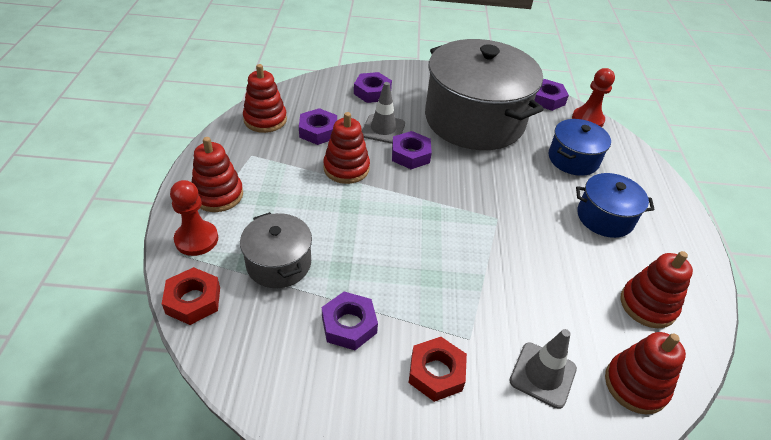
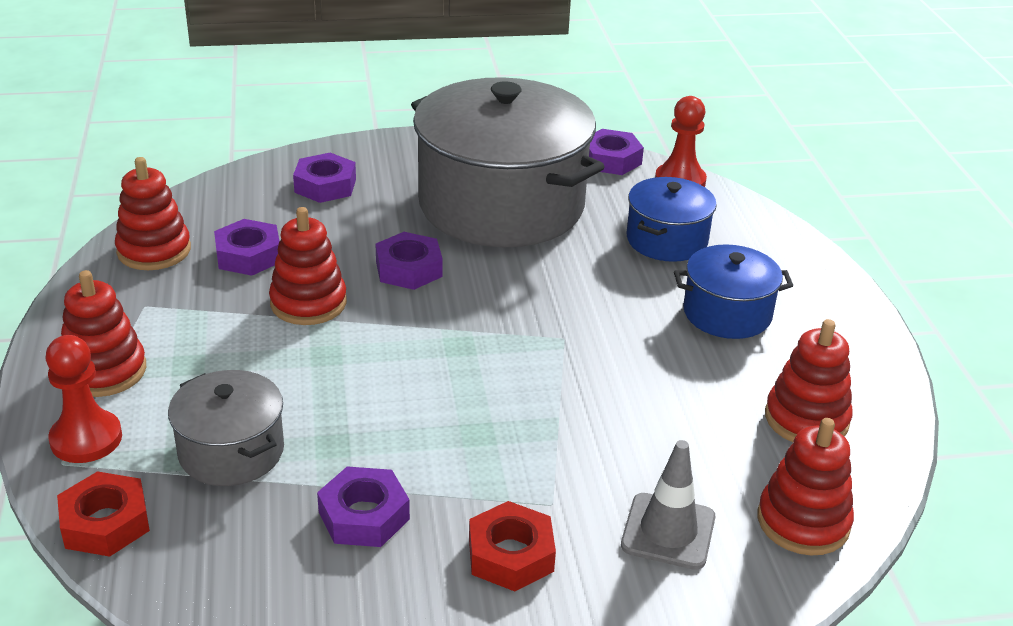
camera: 10 degrees left, 10 degrees down
grey traffic cone [362,82,405,144] -> none

